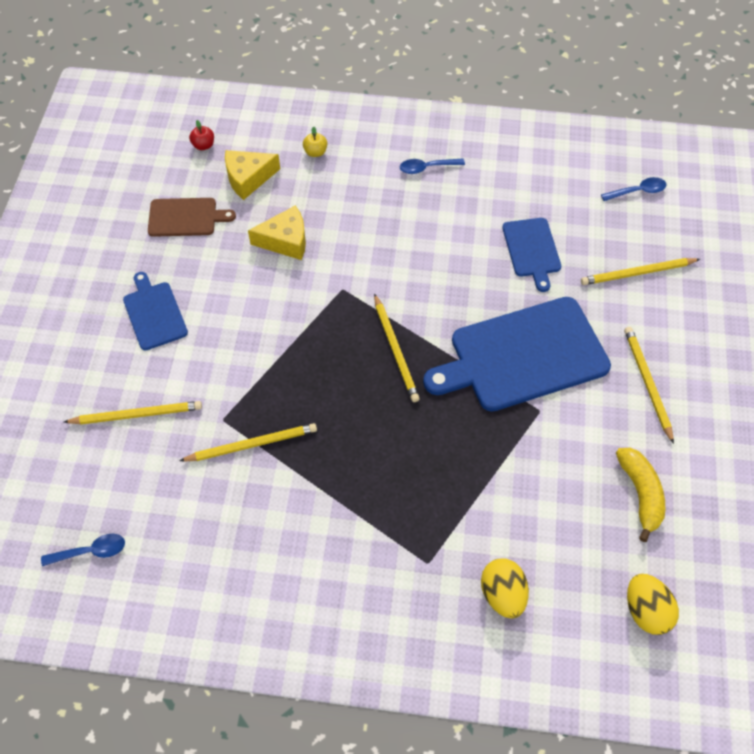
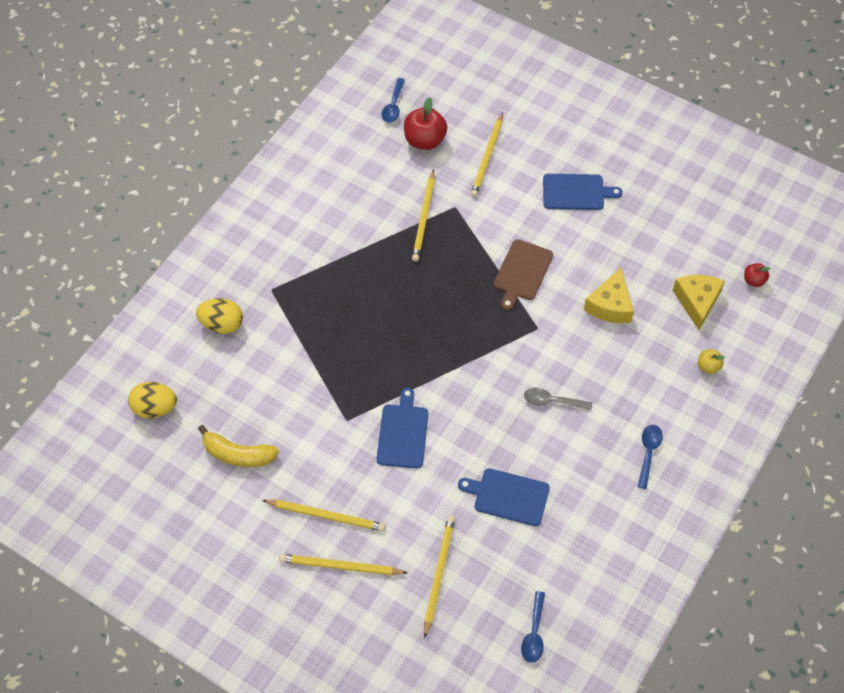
camera: 115 degrees right, 0 degrees up
brown cutting board [148,198,236,237] -> brown cutting board moved to [494,239,553,311]
yellow pencil [374,294,420,402] -> yellow pencil moved to [279,554,407,575]
blue cutting board [423,297,611,412] -> blue cutting board [377,387,428,469], size x0.52
none -> red apple [404,97,448,150]
none -> grey spoon [524,388,592,410]

